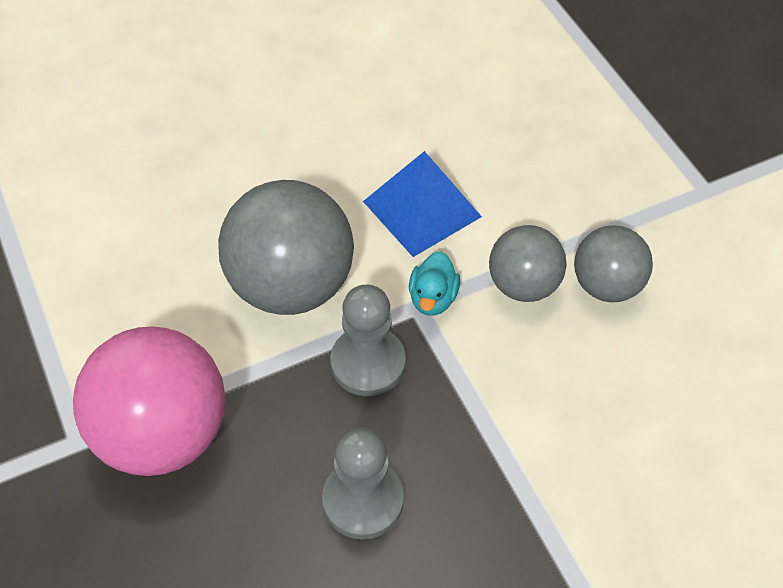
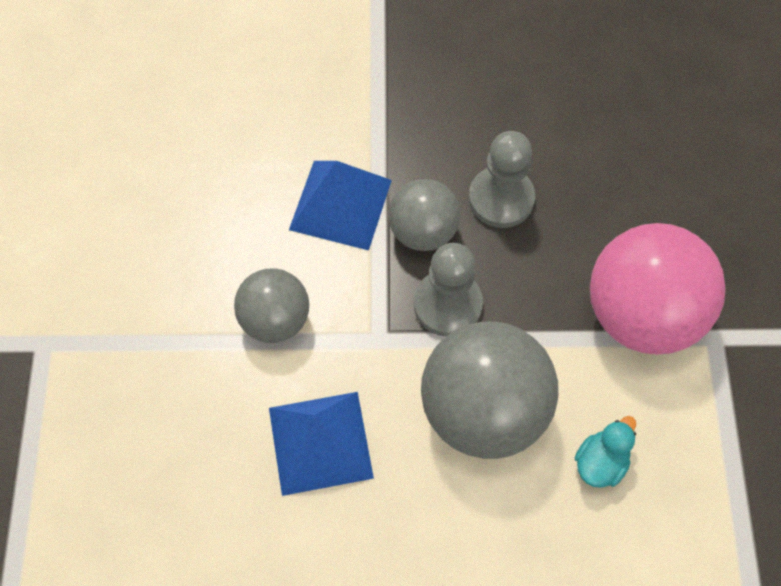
camera: 155 degrees left, 10 degrees up
turquoise duck [409,251,460,316] -> turquoise duck moved to [575,416,636,488]
grey ball [574,225,653,302] -> grey ball moved to [388,179,460,251]
none -> blue pyramid [289,161,392,251]

